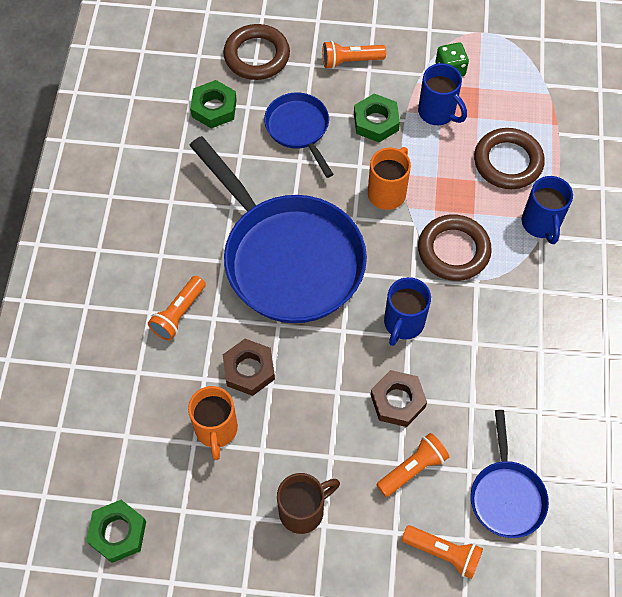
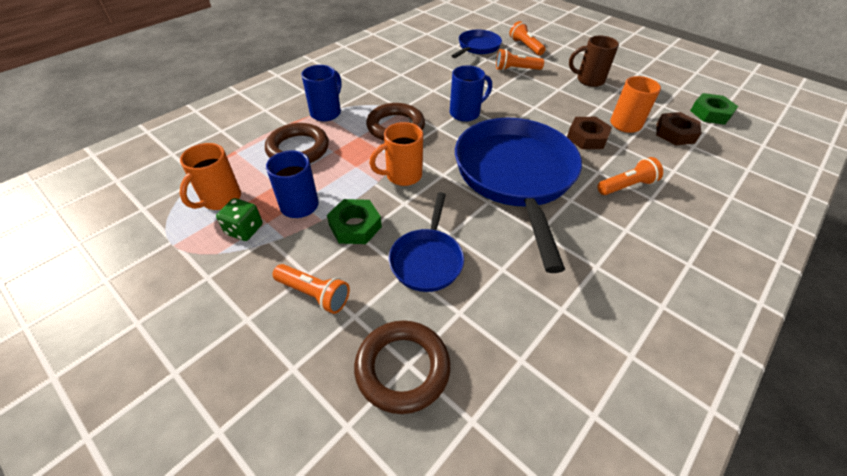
camera: 145 degrees left, 15 degrees down
green nut [190,80,237,129] -> none
brown nut [370,370,427,427] -> brown nut moved to [656,112,701,145]
none -> orange mug [180,143,241,210]

